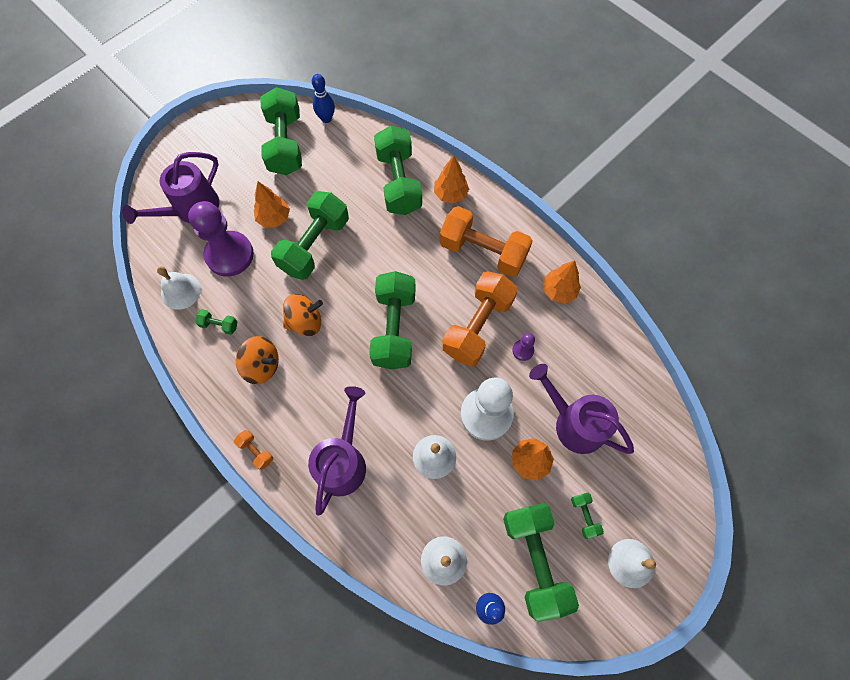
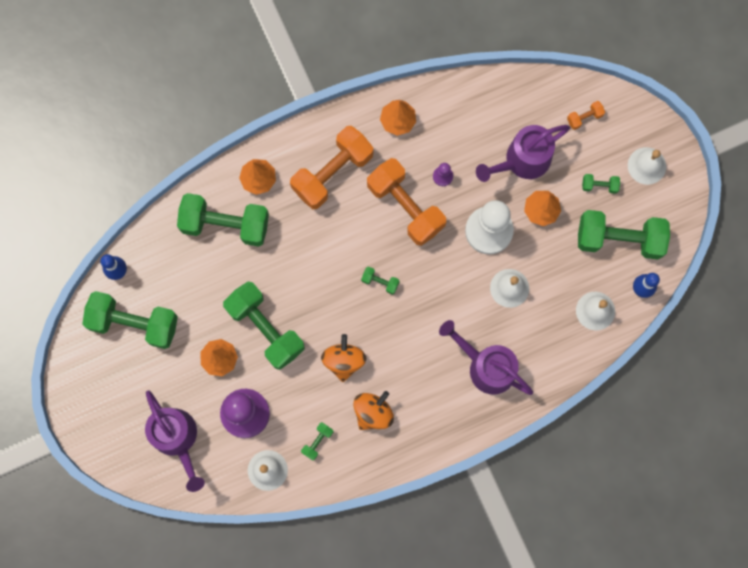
camera: 70 degrees left, 10 degrees up
orange dumbbell [234,430,273,470] -> orange dumbbell moved to [567,101,605,130]
green dumbbell [369,271,416,369] -> green dumbbell [361,266,399,295], size x0.42

